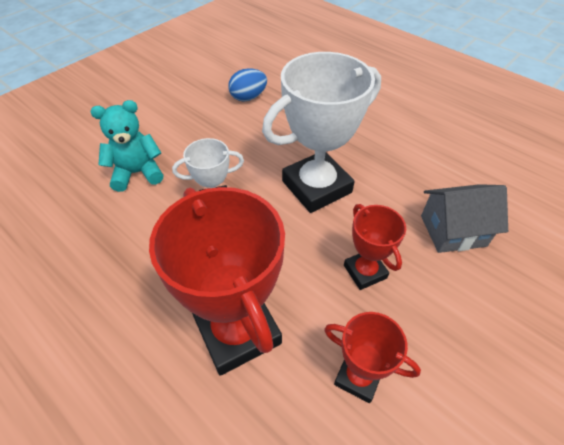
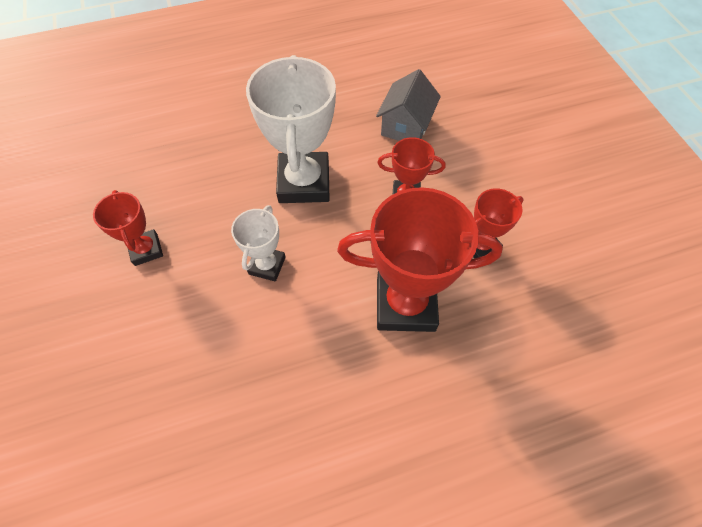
camera: 60 degrees left, 10 degrees up
turquoise teddy bear [91,100,164,192] -> none
blue egg [228,68,267,101] -> none
none -> red trophy [93,190,163,266]

